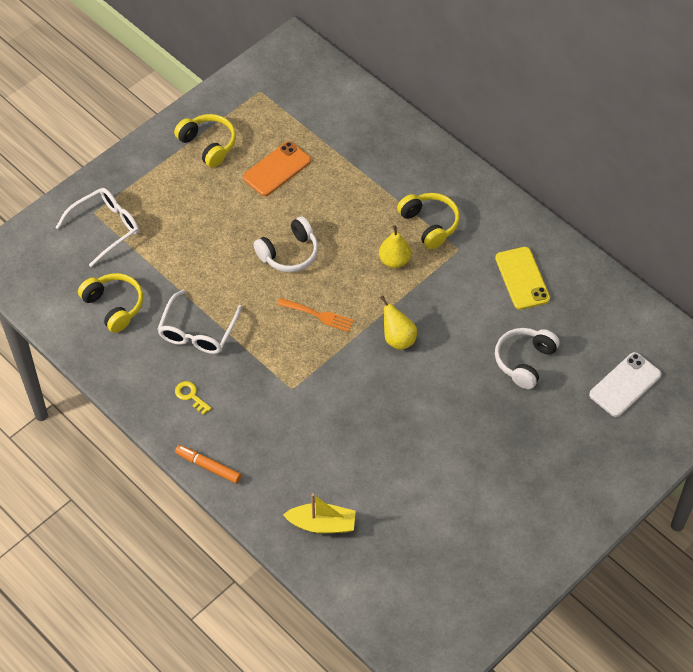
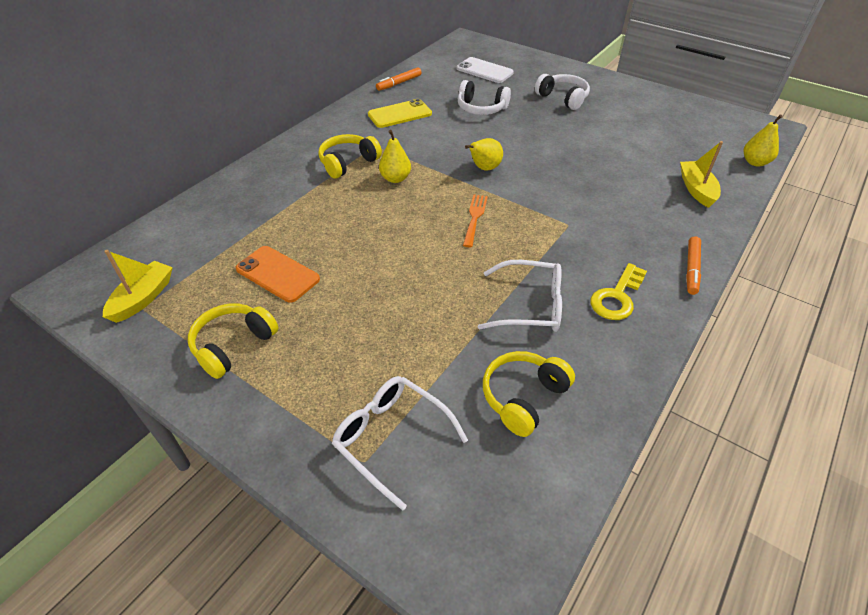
camera: 100 degrees left, 10 degrees down
yellow key [175,381,212,415] -> yellow key [590,263,647,320], size x1.64
white headphones [253,216,318,272] -> white headphones moved to [535,74,590,110]
none -> yellow boat [103,250,173,323]
none -> orange marker [376,67,422,91]
none -> yellow pear [744,114,783,166]

